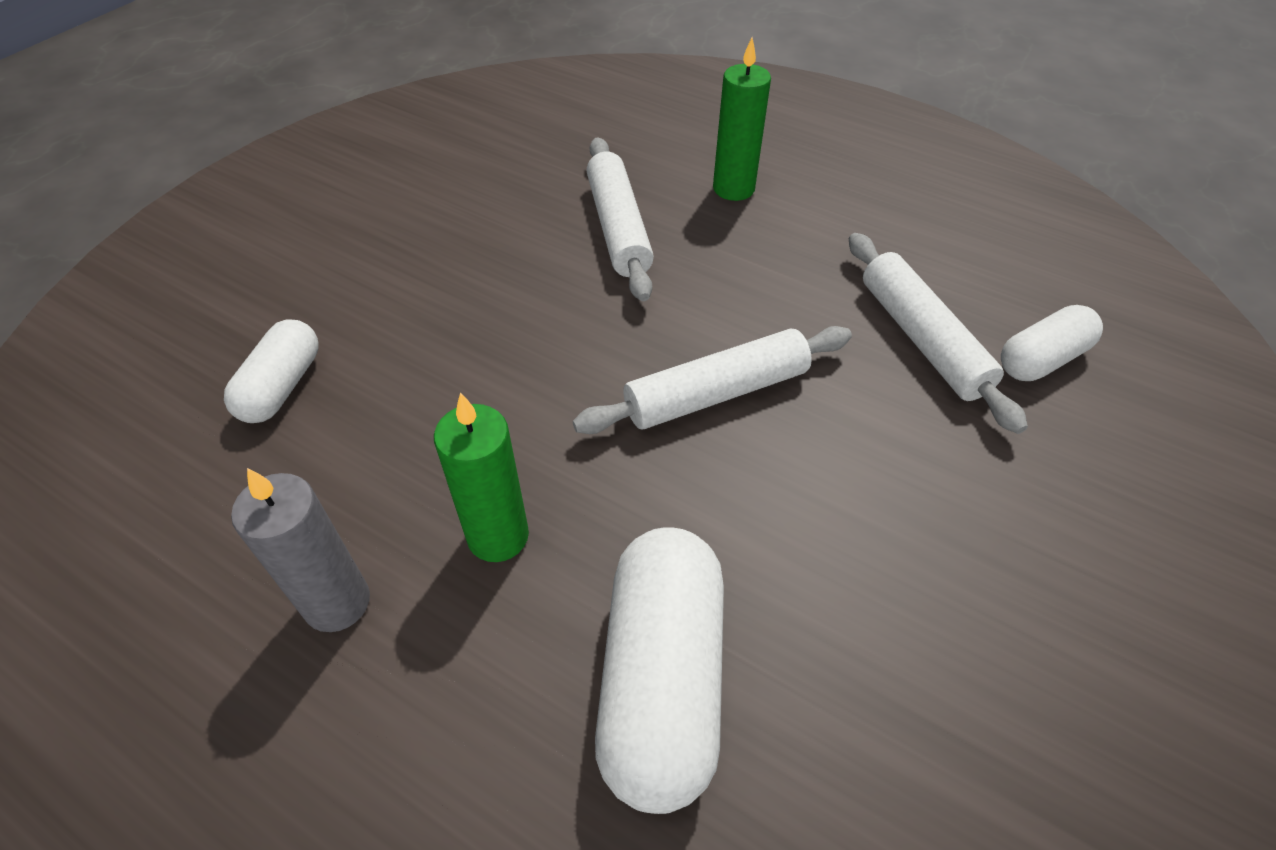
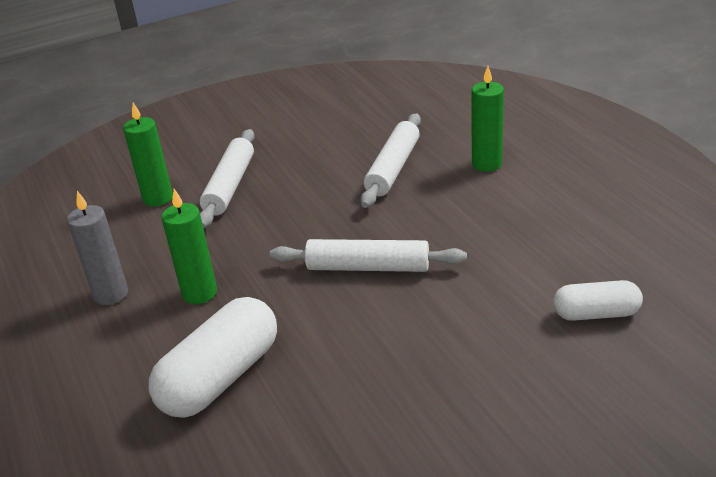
camera: 35 degrees right, 15 degrees down
white capsule [224,319,318,423] -> green candle [123,103,173,207]
white rolling pin [849,233,1028,434] -> white rolling pin moved to [200,129,255,228]

